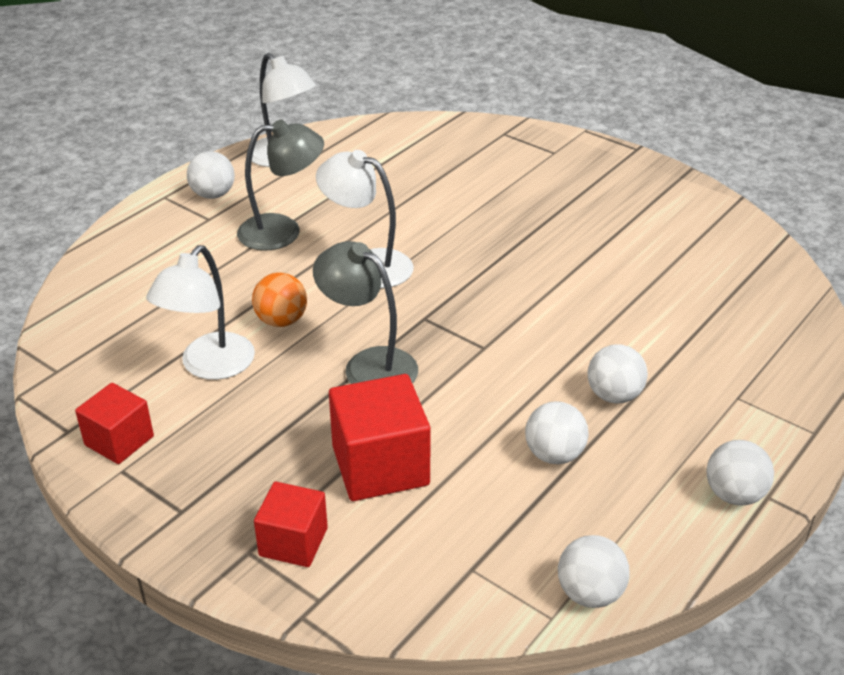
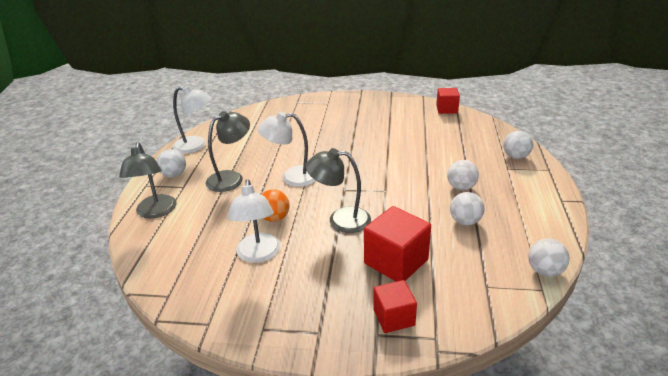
camera: 30 degrees left, 5 degrees down
red cube [75,383,154,464] -> red cube moved to [436,88,460,114]
white ball [706,440,774,505] -> white ball moved to [503,131,533,159]
none -> grey lamp [119,143,177,219]

